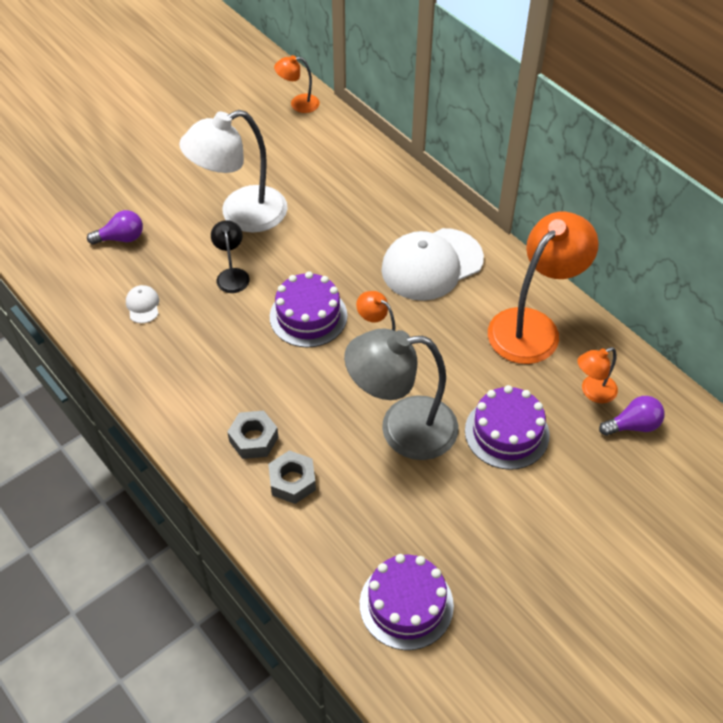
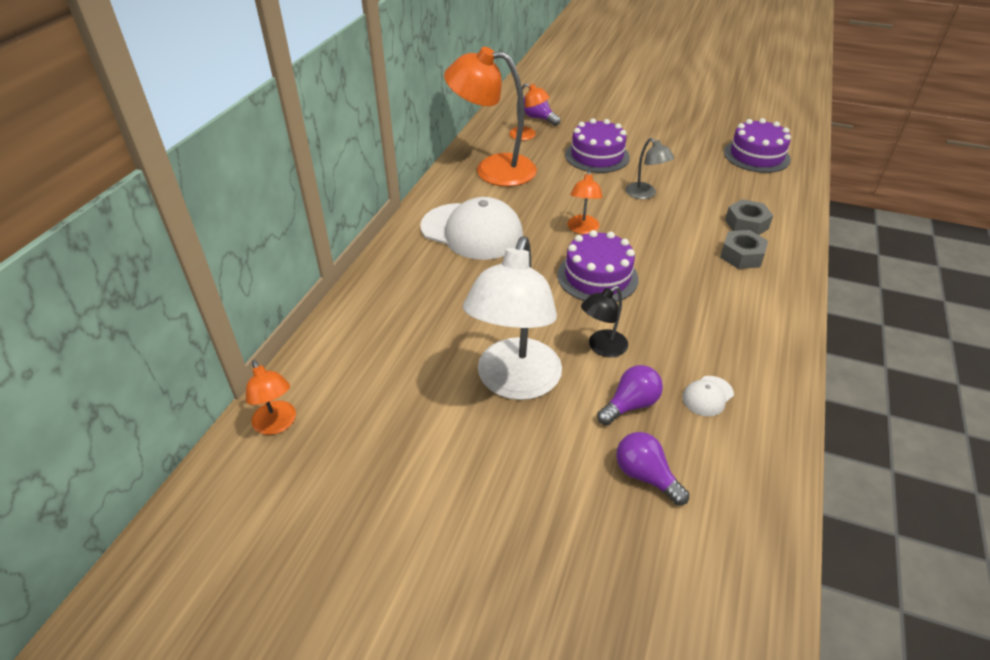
camera: 120 degrees left, 10 degrees down
white lamp [179,110,288,232] -> white lamp turned 75 degrees clockwise [463,236,562,400]
grey lamp [344,328,458,460] -> grey lamp [626,138,674,199], size x0.48
none -> purple light bulb [597,365,663,425]

